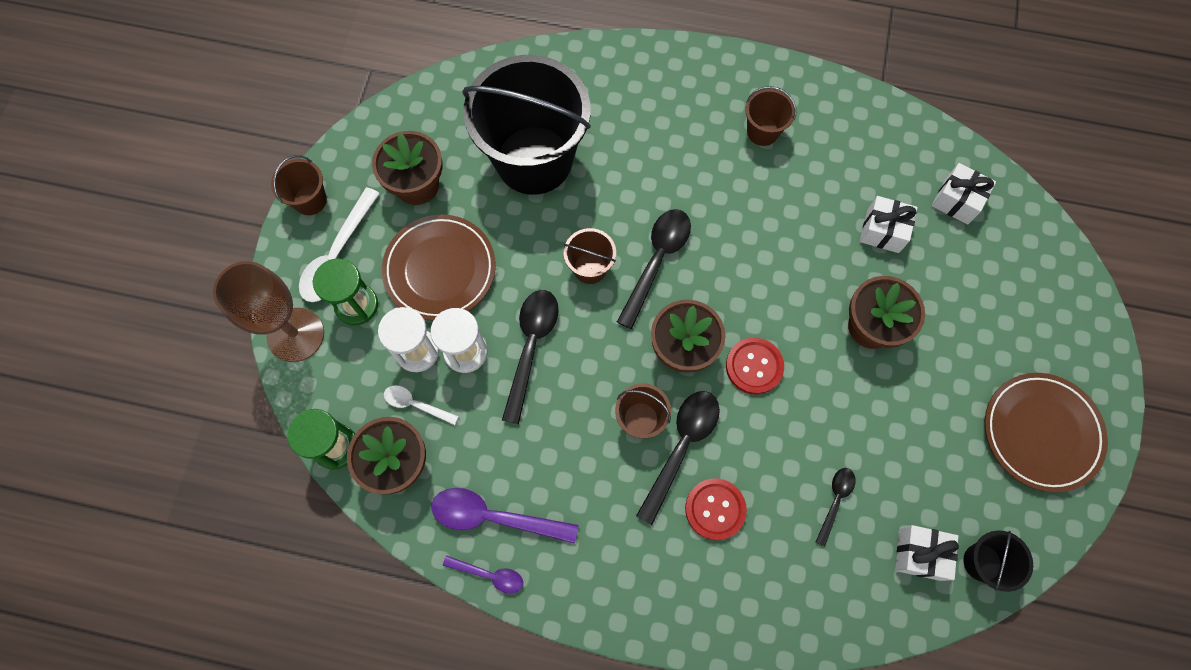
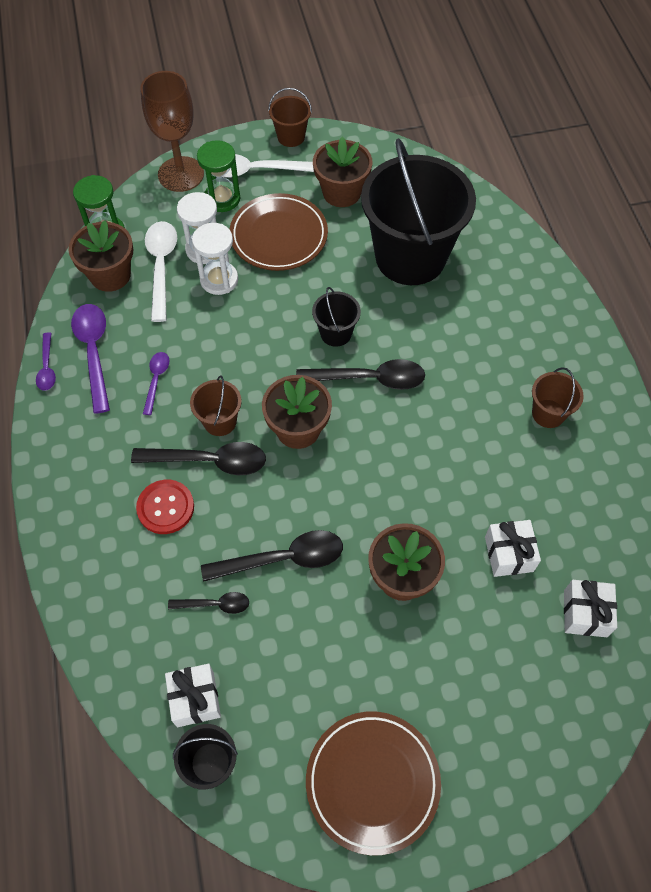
camera: 65 degrees right, 10 degrees down
white spoon [384,385,459,425] -> white spoon [145,221,177,322], size x1.80
black spoon [502,290,559,424] -> black spoon moved to [201,530,343,582]
brown bucket [564,228,616,284] -> black bucket [312,287,361,347]
red button [726,338,784,395] -> none
none -> purple spoon [143,352,169,415]

